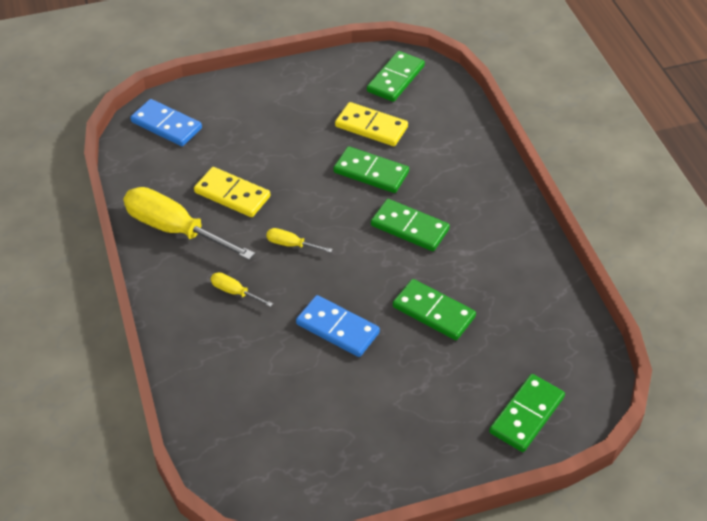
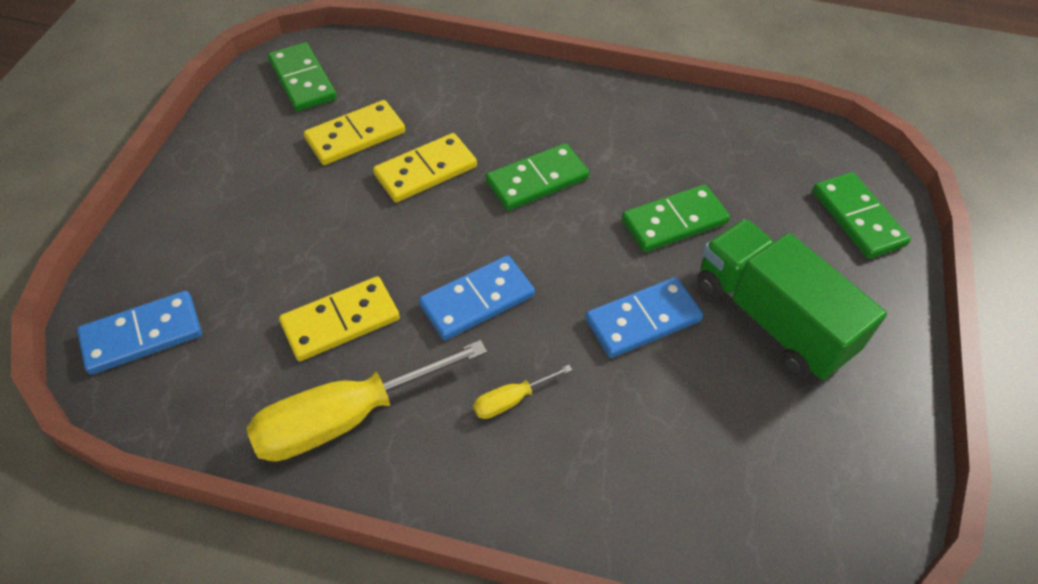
camera: 60 degrees left, 5 degrees up
yellow screwdriver [266,228,333,253] -> blue domino [419,255,535,340]
green domino [333,146,409,193] -> yellow domino [373,133,477,203]
none -> green truck [697,219,887,380]

